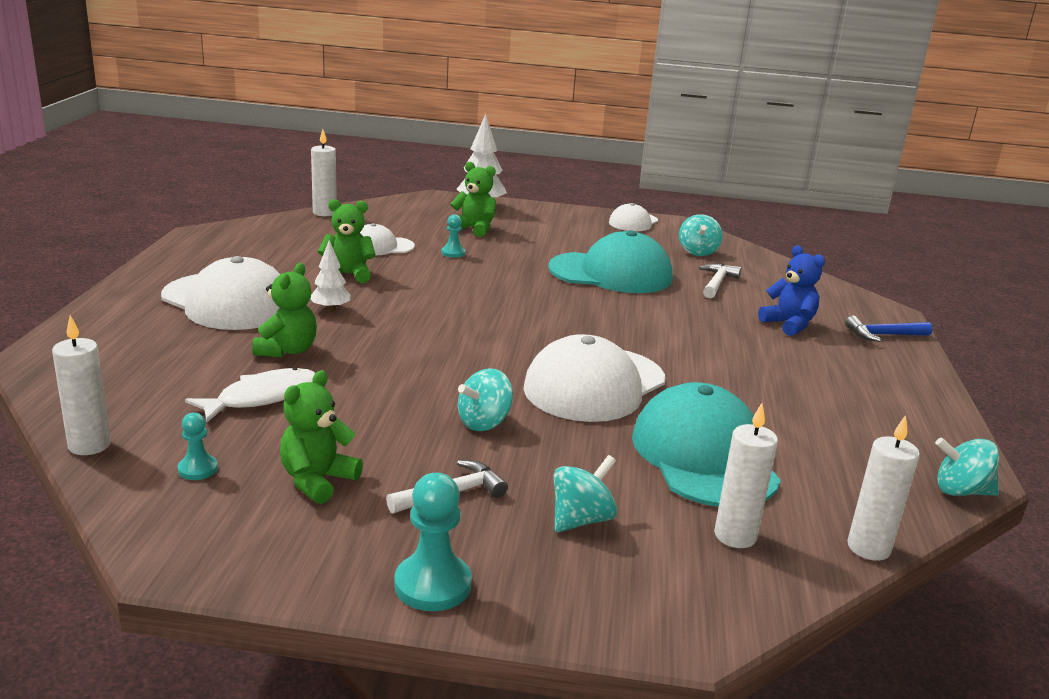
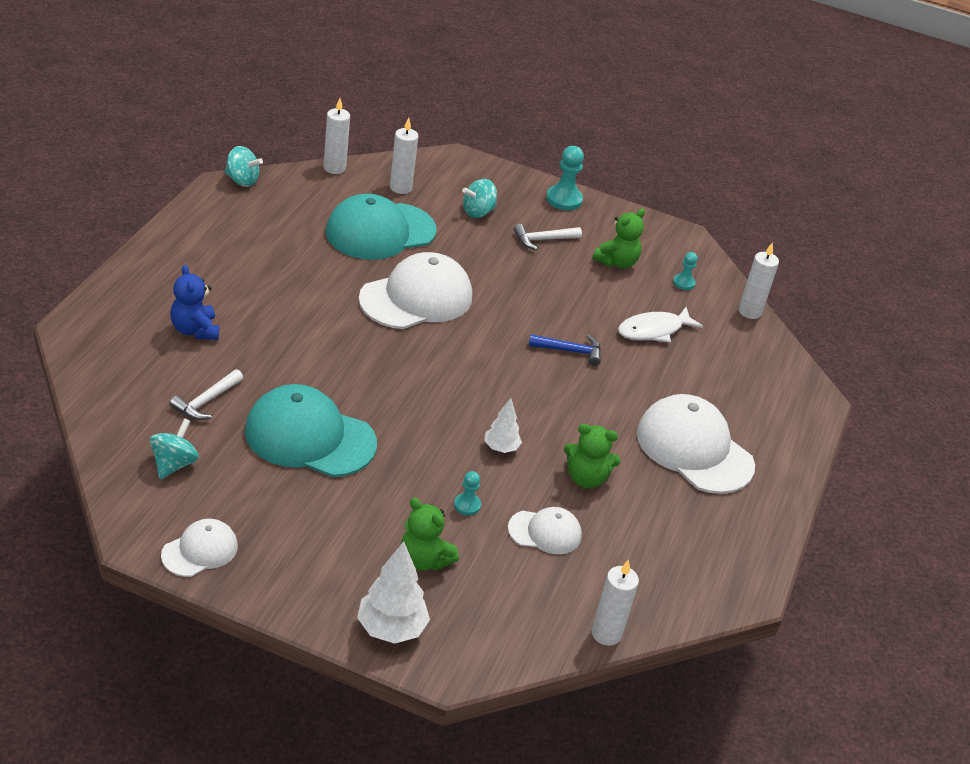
camera: 170 degrees left, 15 degrees up
green teddy bear [252,263,317,358] -> none
white tree [310,240,350,312] -> white tree moved to [484,398,522,453]
turquoise spinning top [458,368,513,431] -> none
turquoise cap [632,382,781,507] -> turquoise cap turned 60 degrees clockwise [326,194,437,260]
blue hammer [845,316,933,342] -> blue hammer moved to [529,334,601,366]

